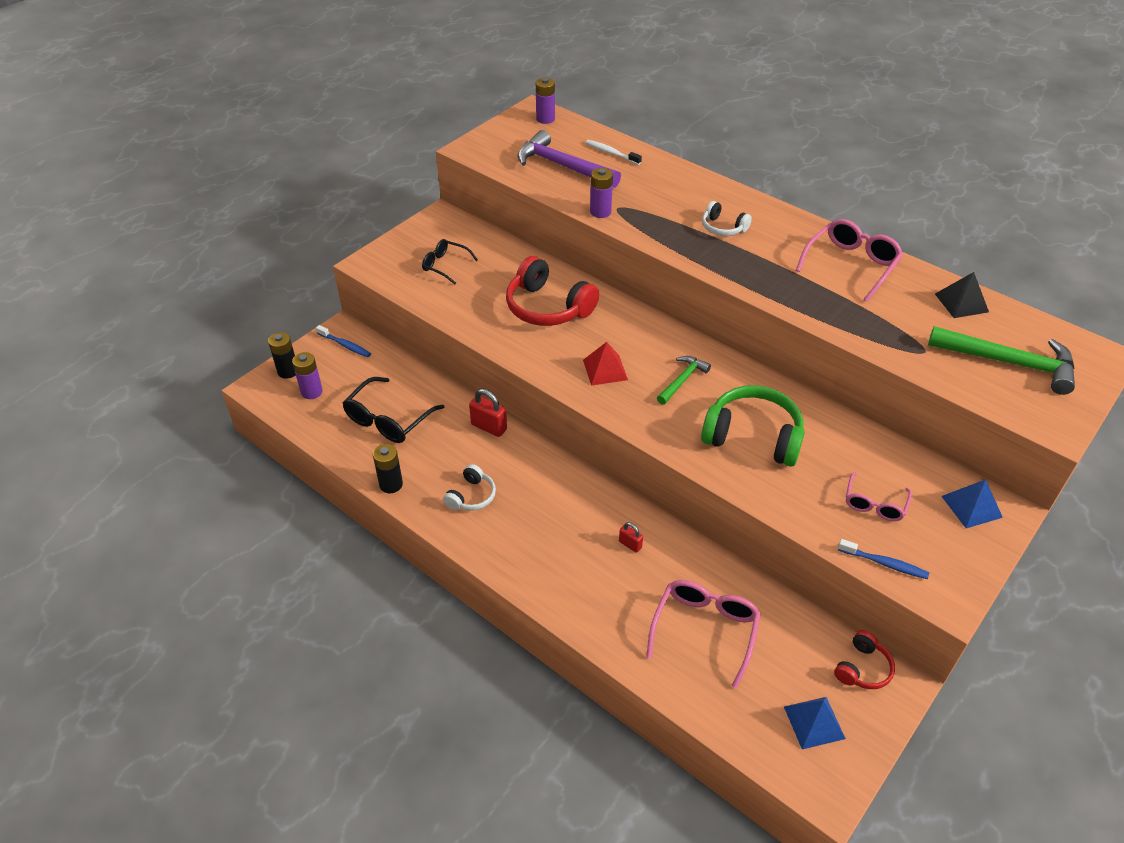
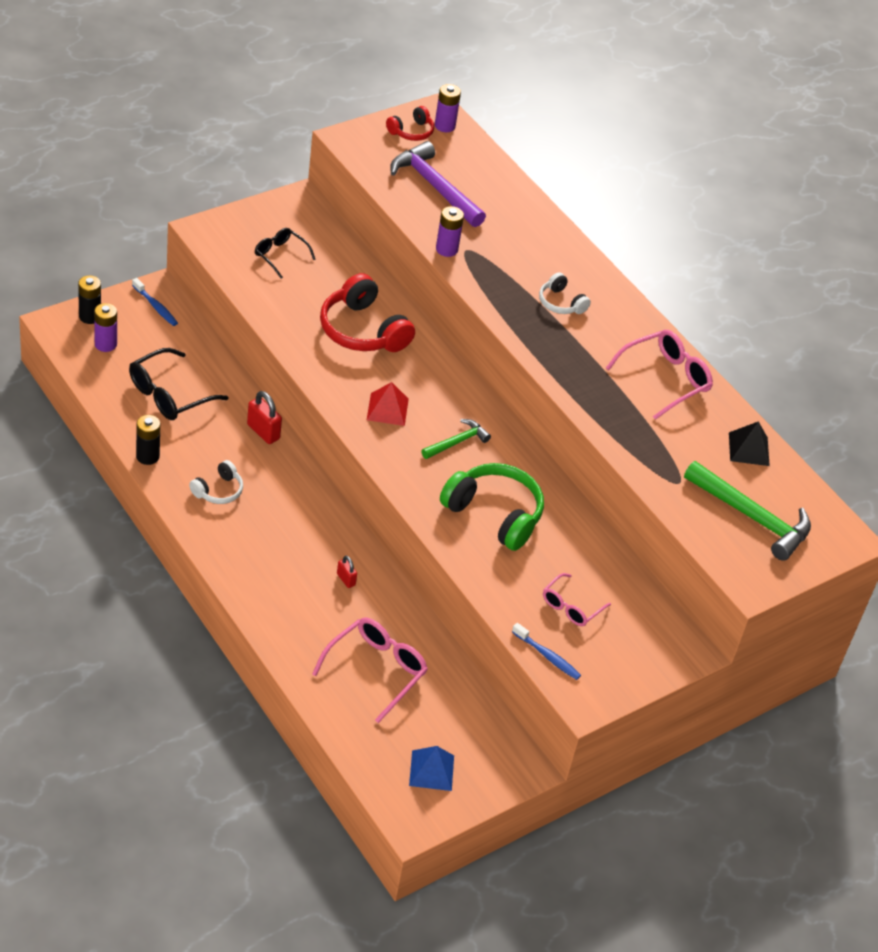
camera: 10 degrees right, 0 degrees up
white toothbrush [586,140,642,165] -> none
red headphones [834,630,895,689] -> red headphones moved to [386,106,434,141]
blue pyramid [941,479,1003,528] -> none

